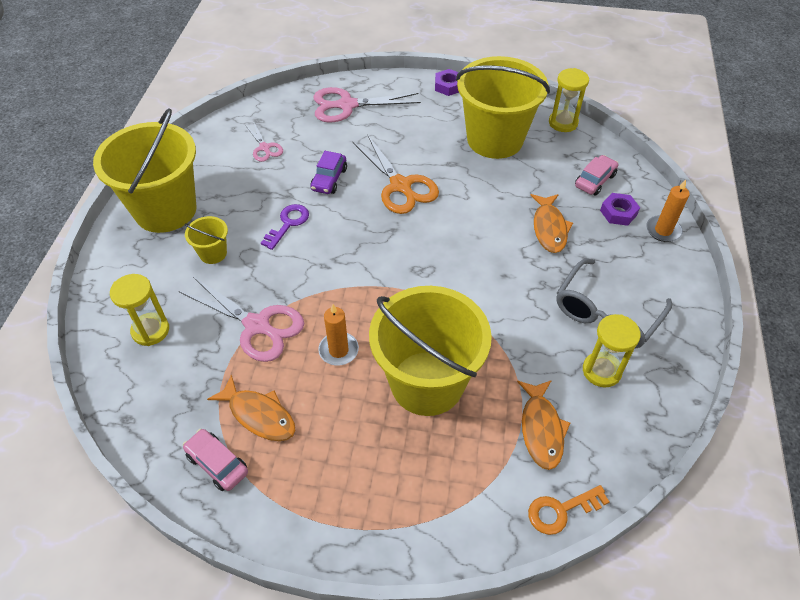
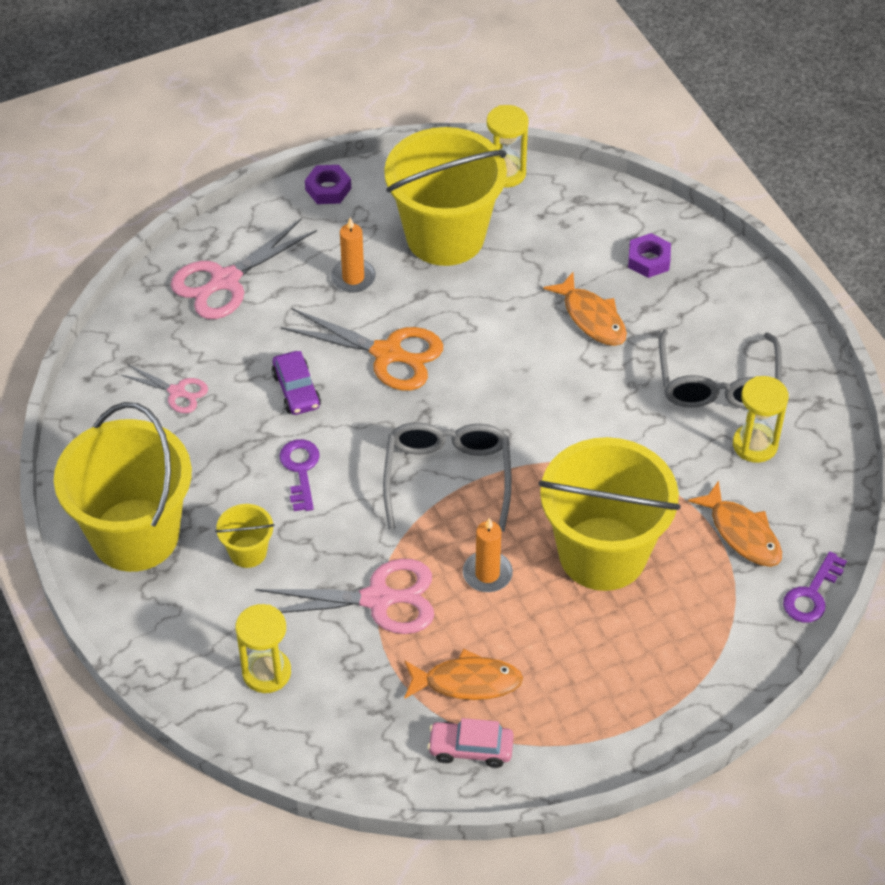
camera: 35 degrees left, 0 degrees up
orange key [528,485,610,535] -> purple key [783,551,847,623]
pink car [575,155,618,195] -> none
orange candle [646,180,689,242] -> orange candle moved to [331,217,376,293]
none -> grey glasses [383,422,512,532]

